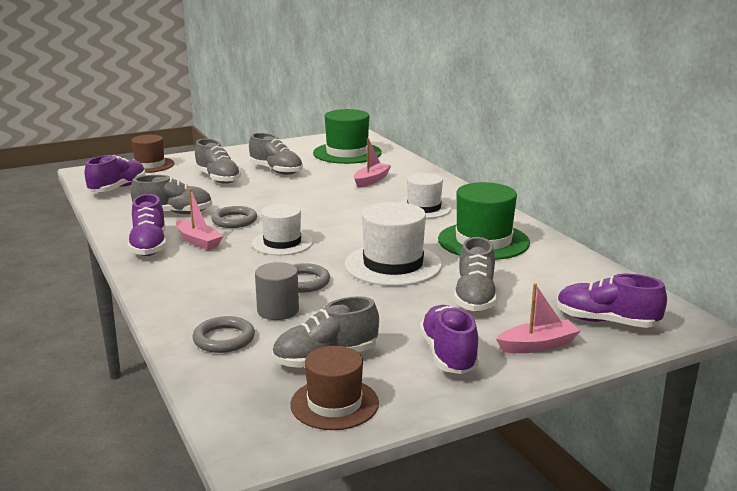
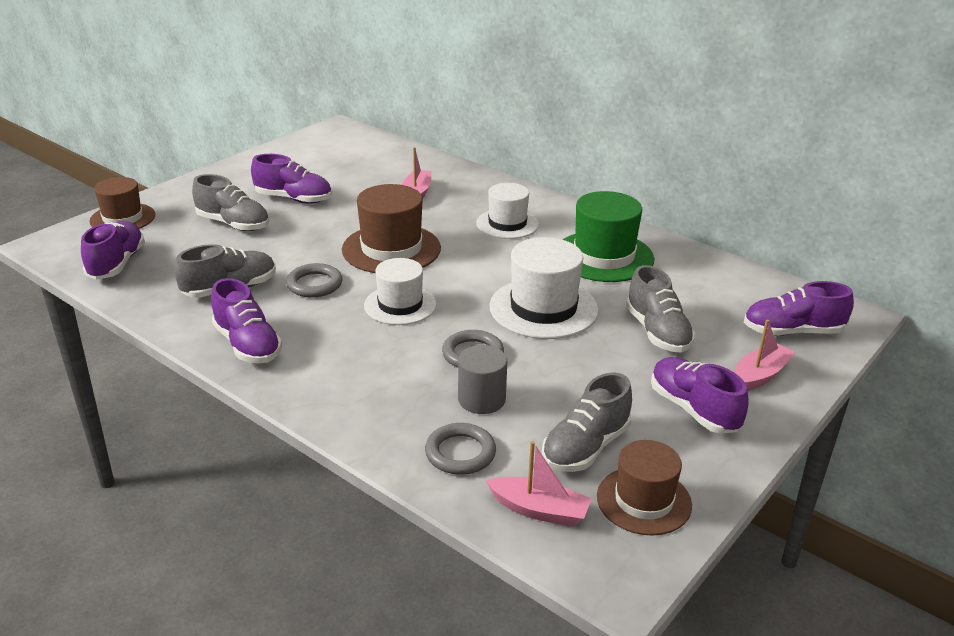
camera: 25 degrees left, 10 degrees up
pink boat [176,188,223,250] -> pink boat moved to [486,441,592,527]
grey shoe [249,133,303,175] -> purple shoe [251,154,332,204]
green hat [313,109,382,164] -> none
none -> brown hat [342,184,441,273]

